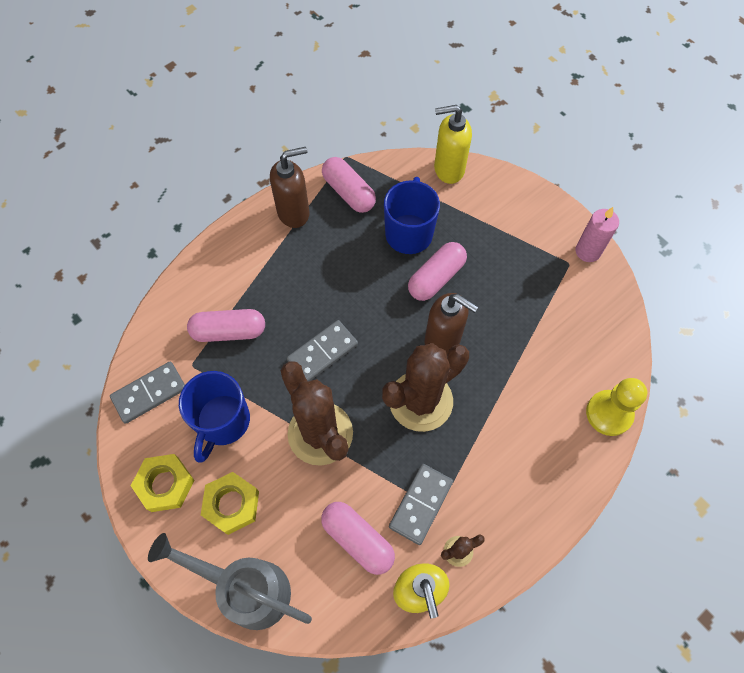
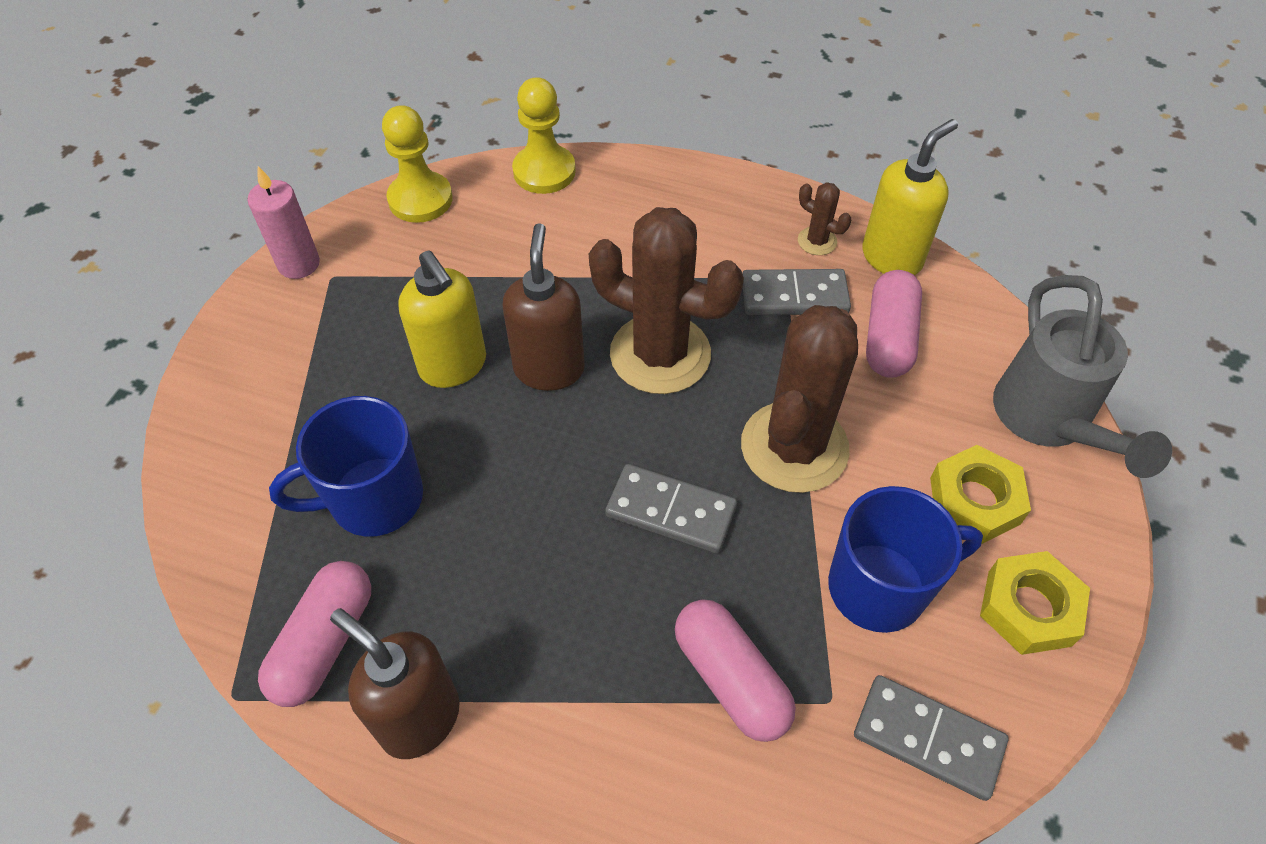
camera: 120 degrees left, 10 degrees down
pink capsule [408,242,467,301] -> none
yellow soap dispenser [434,105,472,184] -> yellow soap dispenser moved to [398,251,486,388]
none -> yellow pawn [382,105,453,223]

